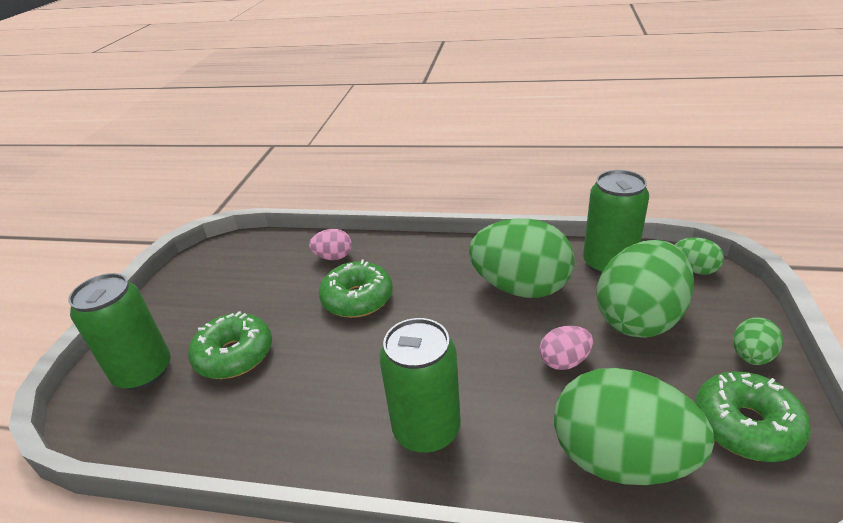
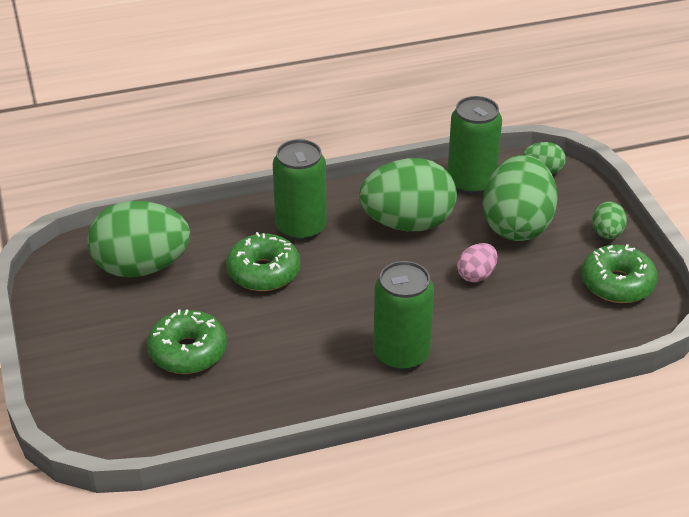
camera: 30 degrees left, 5 degrees up
green can [68,273,171,390] -> green can moved to [273,139,327,241]
pink egg [309,229,352,260] -> none
green egg [554,368,715,485] -> green egg moved to [87,201,190,277]

